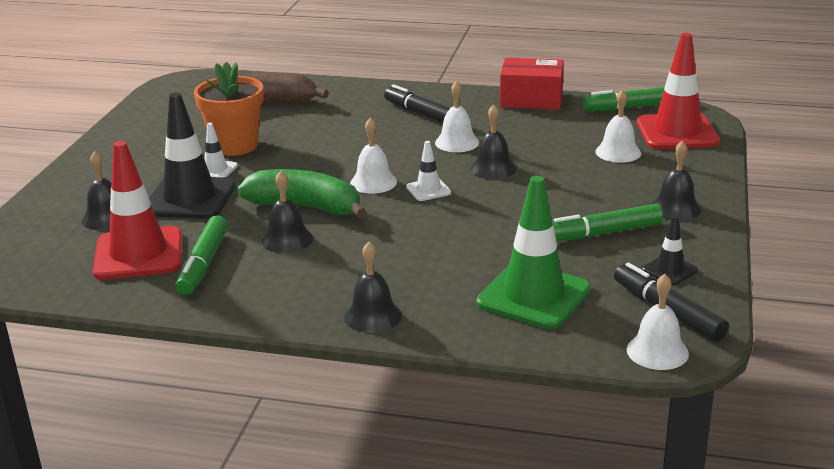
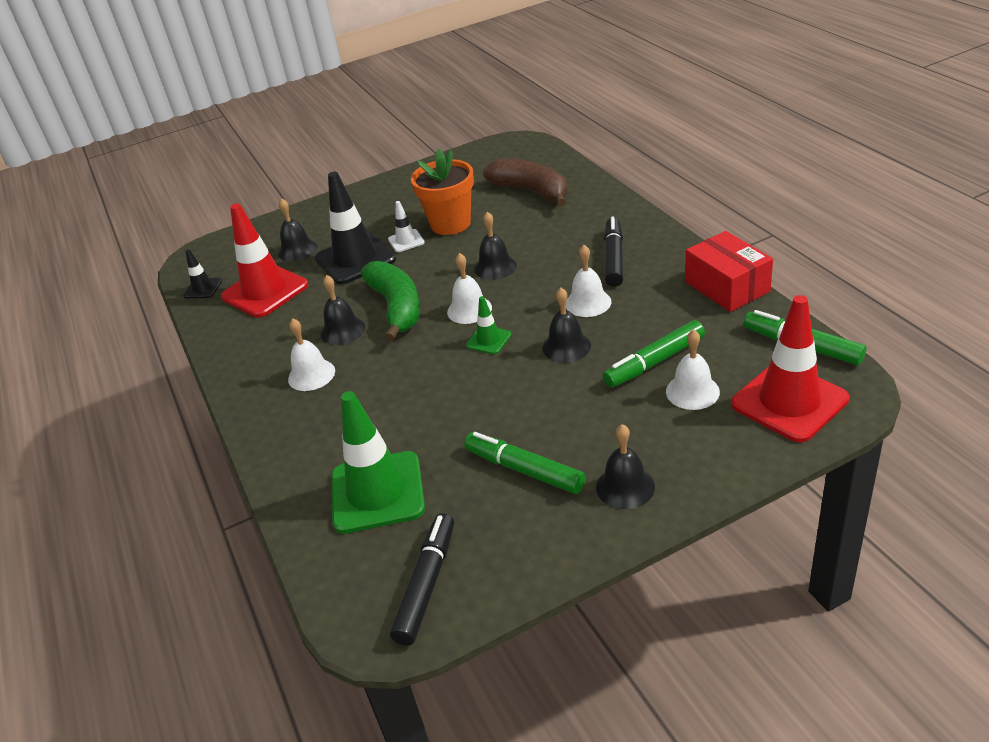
camera: 55 degrees right, 10 degrees up
green marker [176,215,228,295] -> green marker moved to [603,320,705,387]
black bell [344,242,402,333] -> black bell moved to [474,212,517,280]
white traffic cone [406,141,451,201] -> green traffic cone [466,296,511,354]
white bell [627,274,689,370] -> white bell moved to [288,318,335,391]
black traffic cone [642,216,698,285] -> black traffic cone moved to [183,249,222,298]

